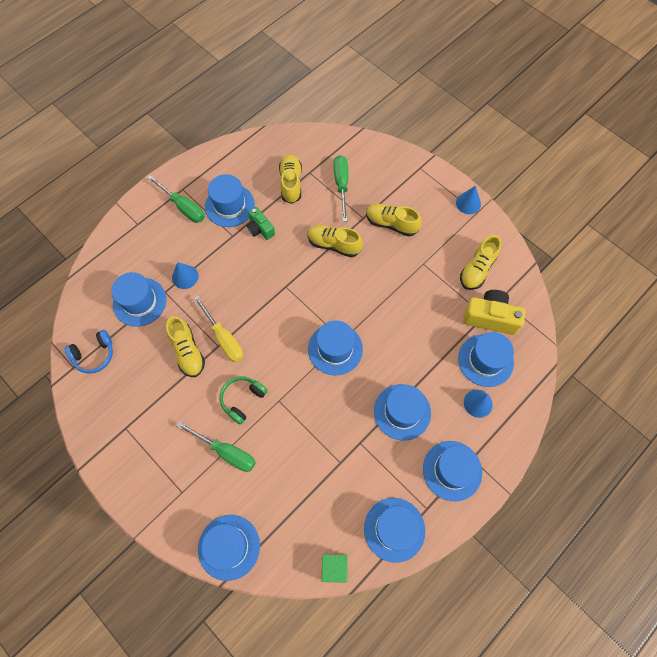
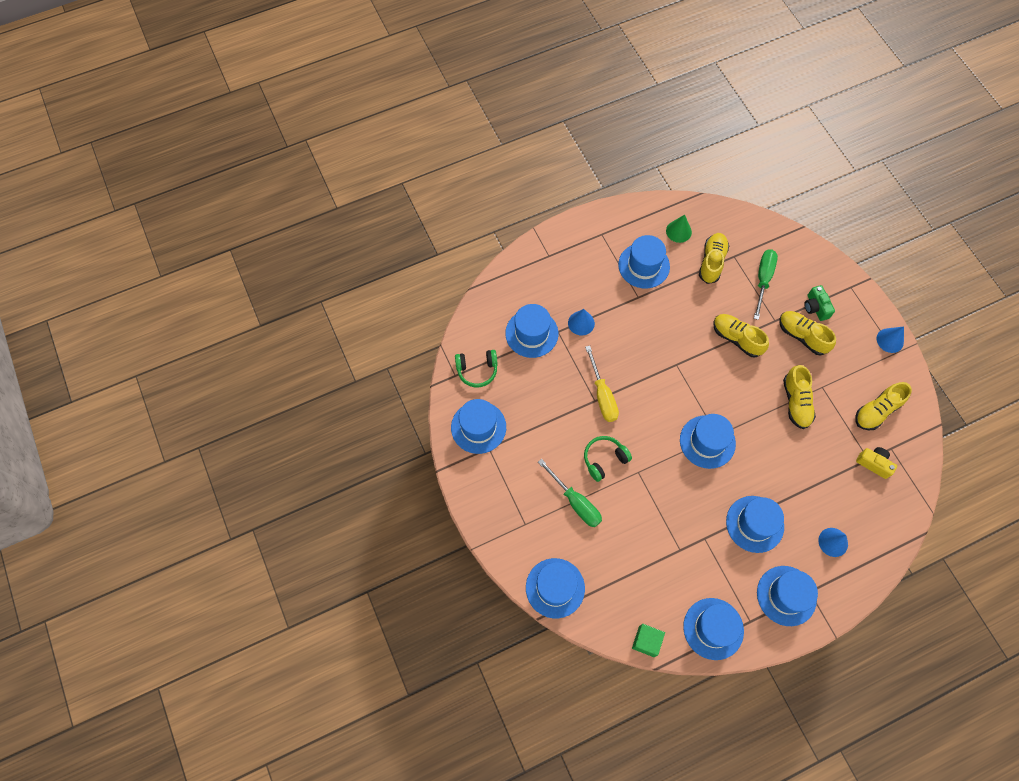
camera: 20 degrees right, 0 degrees up
blue headphones [65,330,113,374] -> green headphones [455,350,498,387]
green screwdriver [148,175,205,223] -> none
yellow shoe [166,316,205,377] -> yellow shoe moved to [783,365,816,429]
green camera [247,207,275,240] -> green camera moved to [804,285,835,321]
blue hat [458,332,514,387] -> blue hat moved to [451,399,506,454]
yellow camera [463,290,525,335] -> yellow camera [856,447,897,479], size x0.61
none -> green cone [666,215,692,243]

